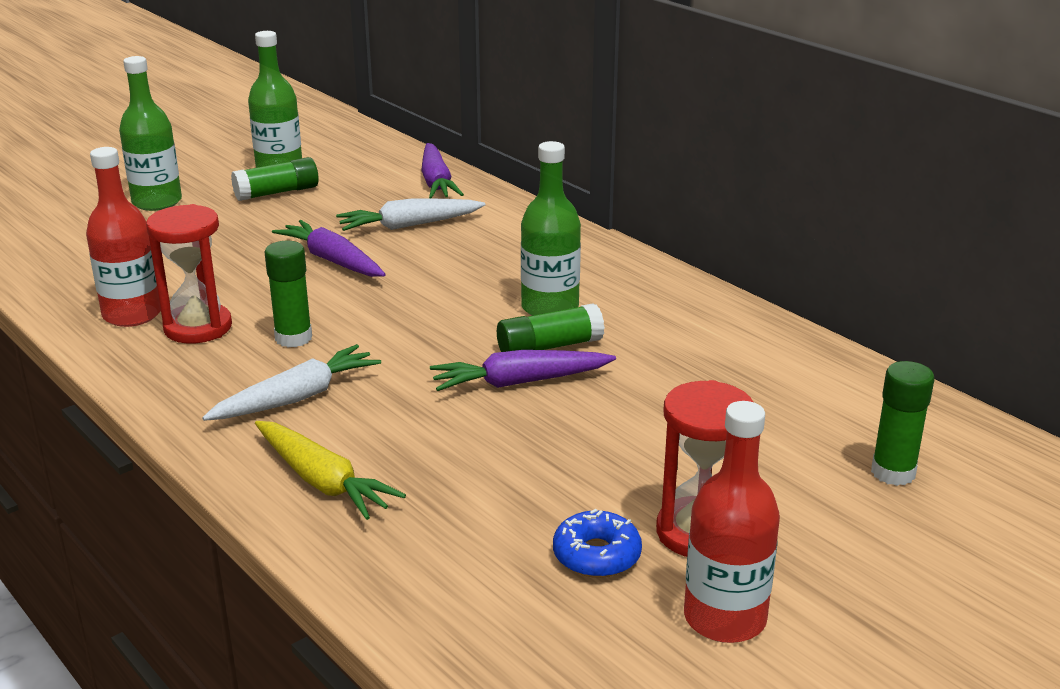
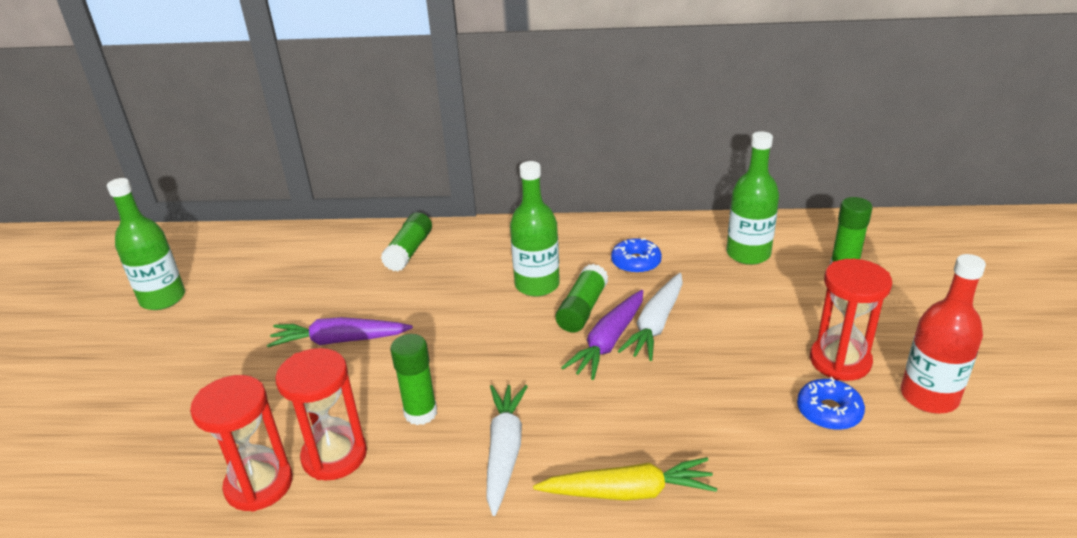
camera: 45 degrees left, 5 degrees up
red bottle [86,147,161,327] -> red hourglass [190,375,293,512]
green bottle [119,56,182,211] -> green bottle moved to [727,131,779,265]
green glue stick [231,157,319,201] -> green glue stick moved to [381,212,432,271]
white carrot [336,199,486,231] -> white carrot moved to [618,273,683,361]
purple carrot [421,143,464,199] -> none
none -> blue donut [611,238,662,274]

